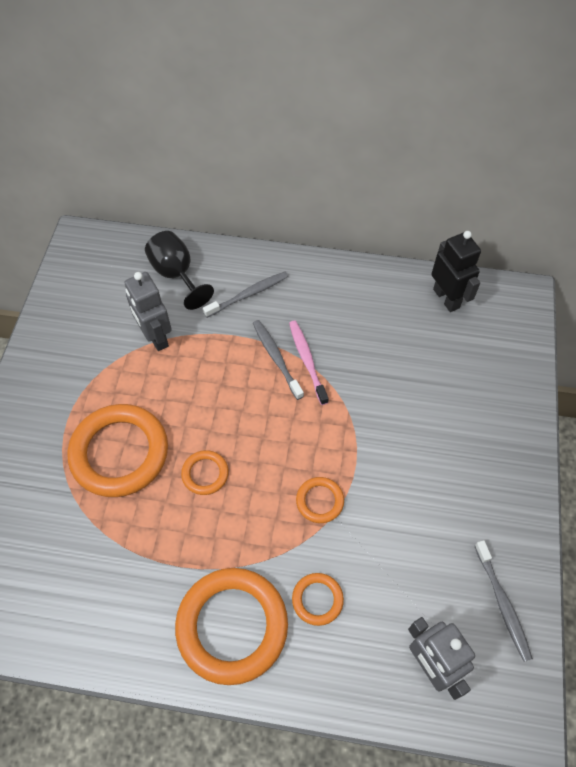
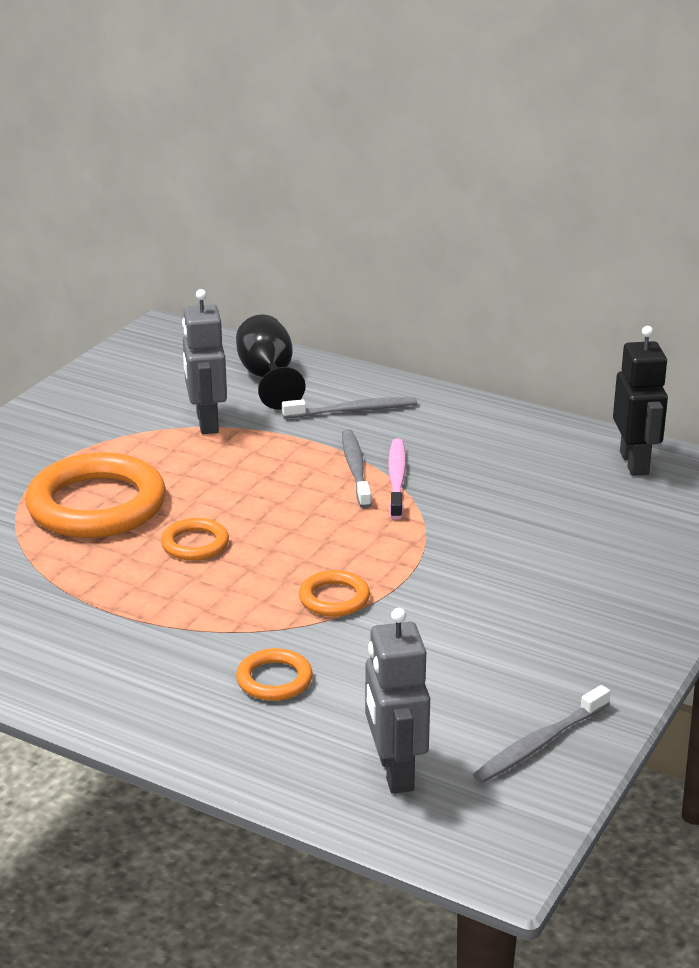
camera: 20 degrees right, 30 degrees down
orange ring [175,568,288,685] -> none
grey toothbrush [475,540,533,662] -> grey toothbrush turned 45 degrees clockwise [473,685,610,783]

